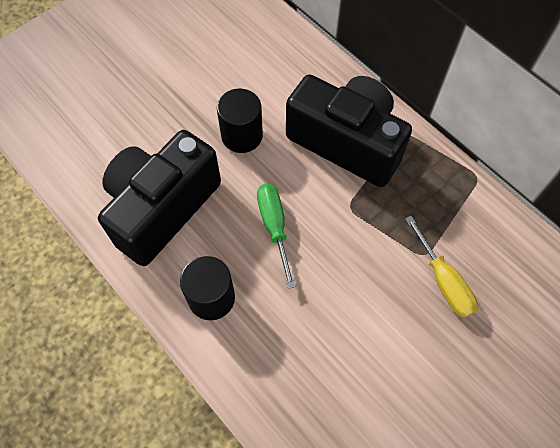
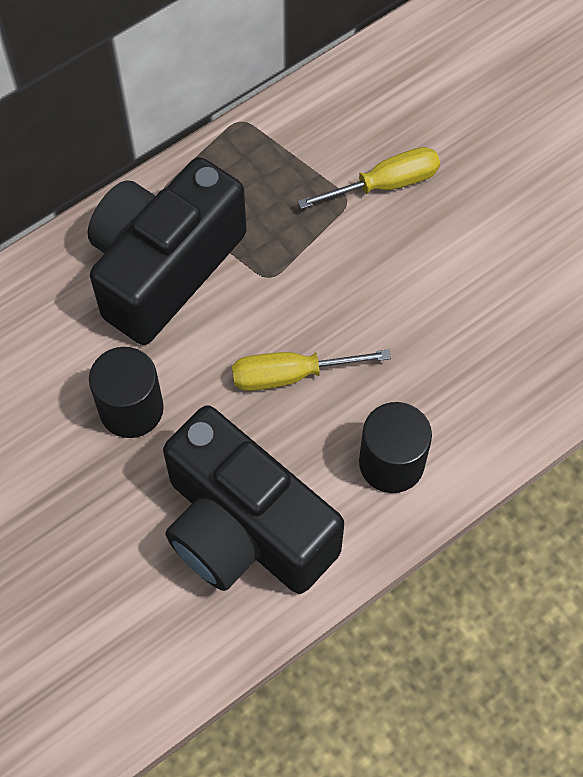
camera: 85 degrees left, 0 degrees up
green screwdriver [257,184,296,289] -> yellow screwdriver [232,349,391,391]

